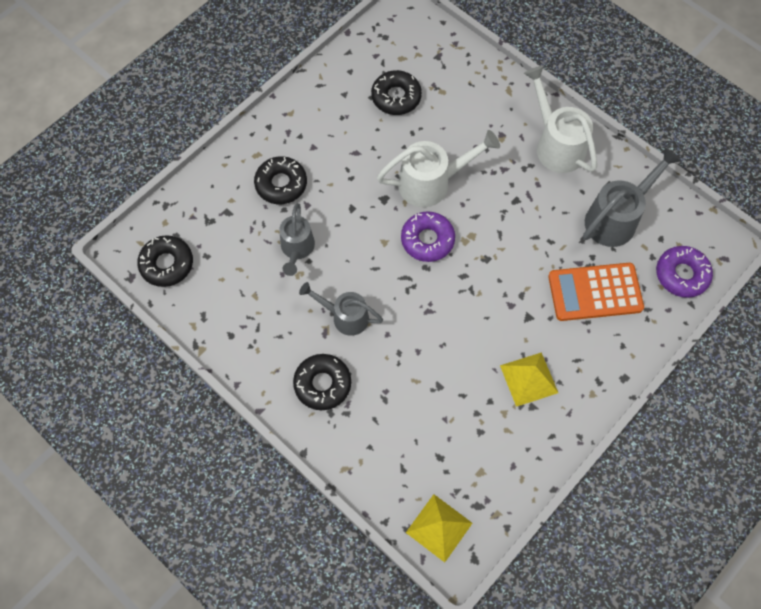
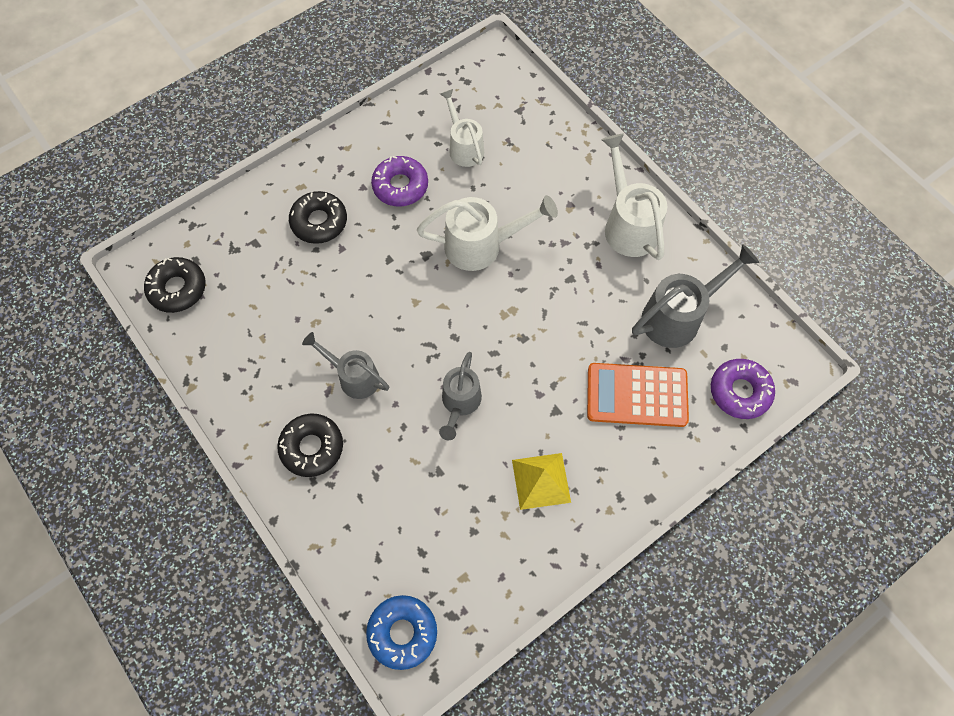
camera: 10 degrees right, 0 degrees up
grey watering can [279,203,315,276] -> grey watering can moved to [439,352,482,440]
black donut [371,70,422,115] -> white watering can [440,89,484,167]
purple donut [401,211,455,262] -> purple donut moved to [371,156,428,207]
yellow pyramid [406,494,472,563] -> blue donut [366,595,437,670]

